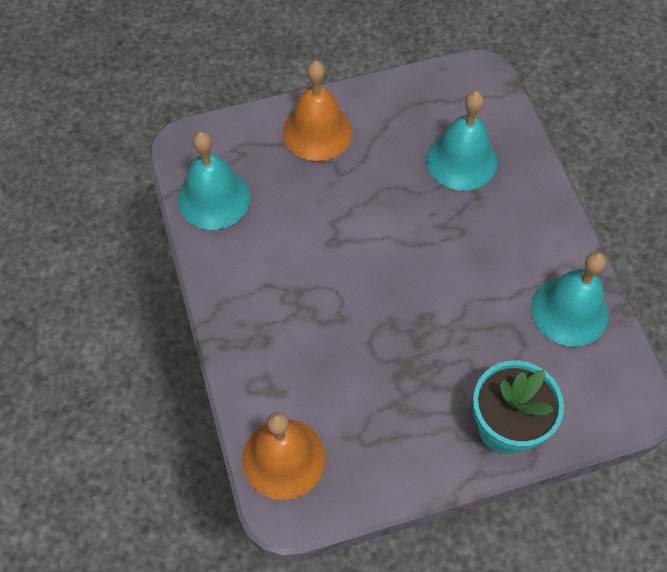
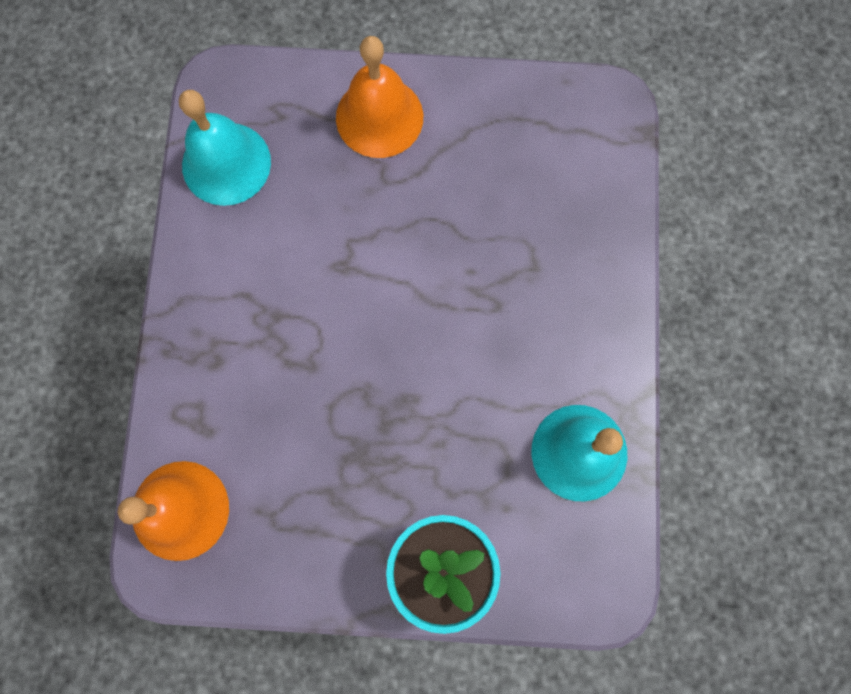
camera: 20 degrees right, 15 degrees up
turquoise bell [426,91,497,191] -> none

